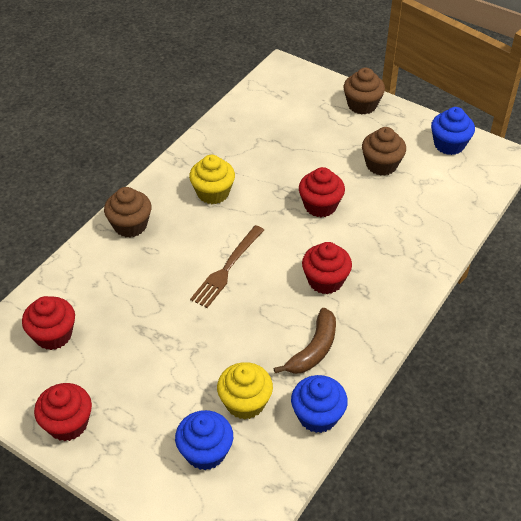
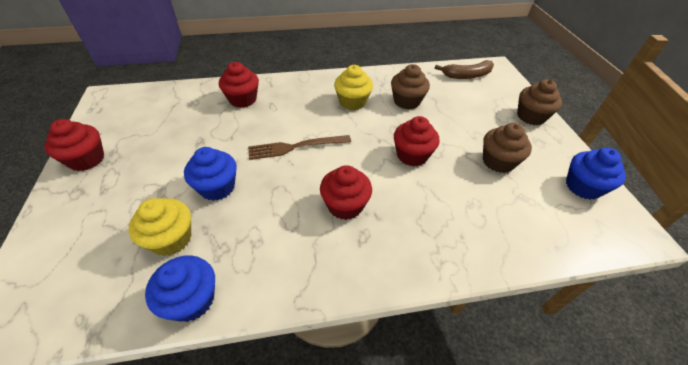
camera: 45 degrees right, 0 degrees up
red cupcake [22,296,75,350] -> red cupcake moved to [219,62,259,108]
brown cupcake [104,187,152,237] -> brown cupcake moved to [391,64,430,109]
blue cupcake [175,410,233,470] -> blue cupcake moved to [184,147,237,201]
brown banana [274,308,336,374] -> brown banana moved to [435,60,494,79]

